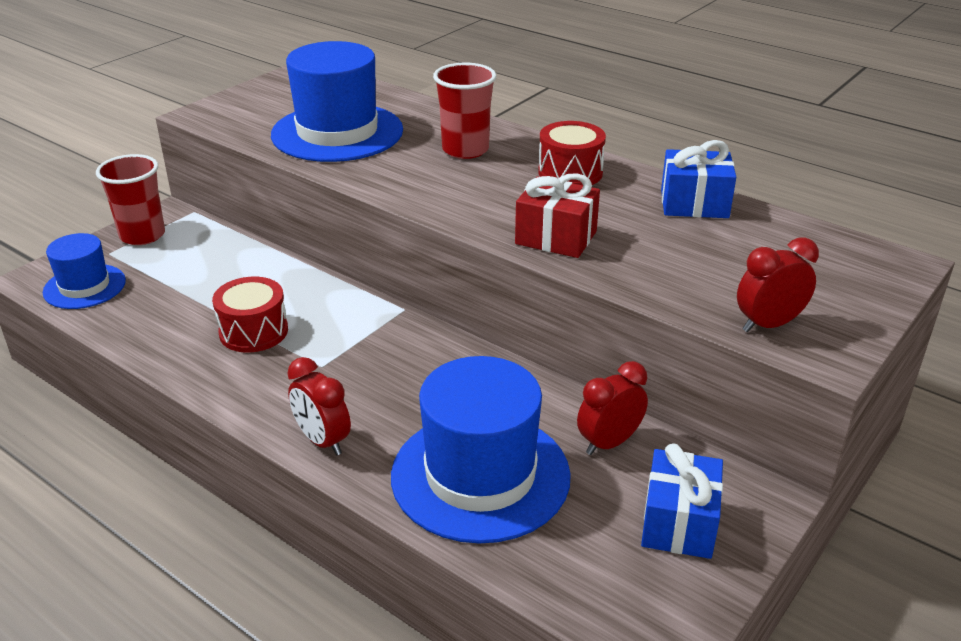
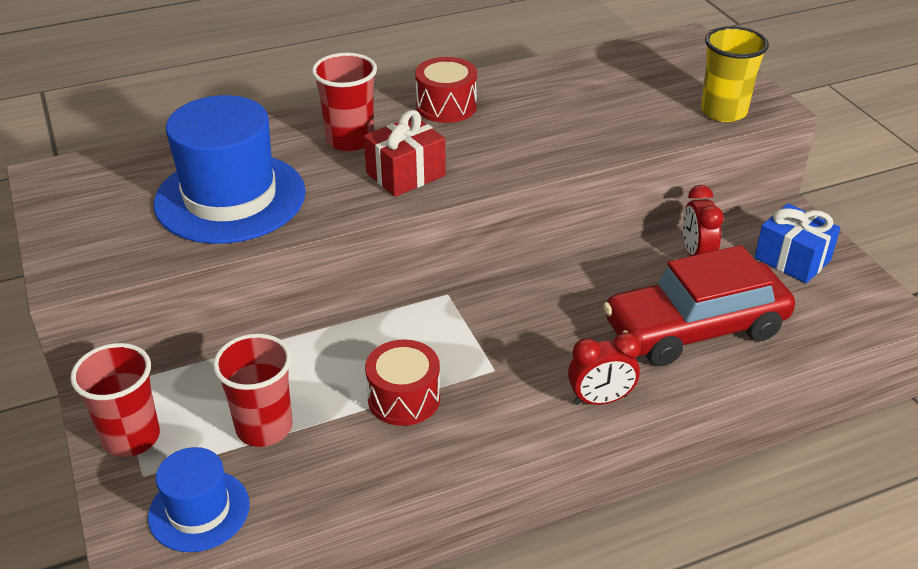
camera: 60 degrees left, 5 degrees up
blue hat [391,356,571,544] -> red car [603,245,795,366]
red gift [515,173,600,258] -> red gift moved to [364,110,446,197]
blue gift [661,140,736,218] -> none
red clock [737,237,819,332] -> yellow cup [701,26,769,122]
none -> red cup [213,334,292,447]

